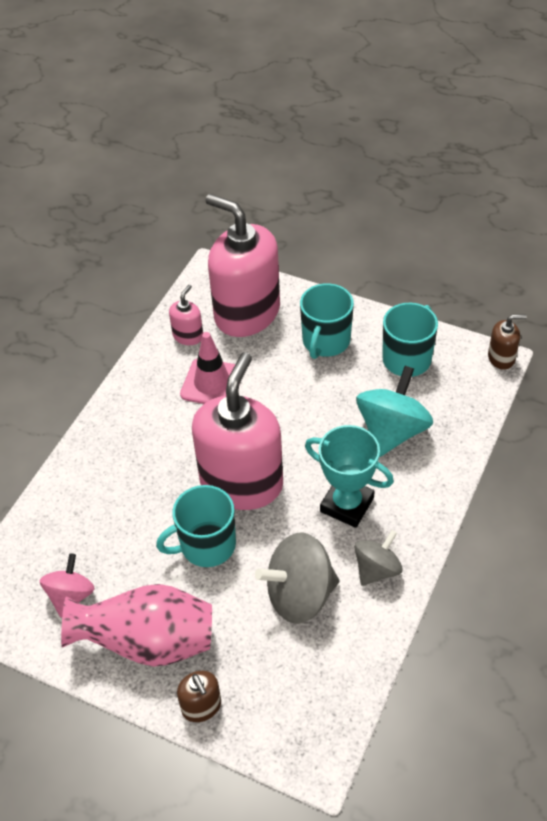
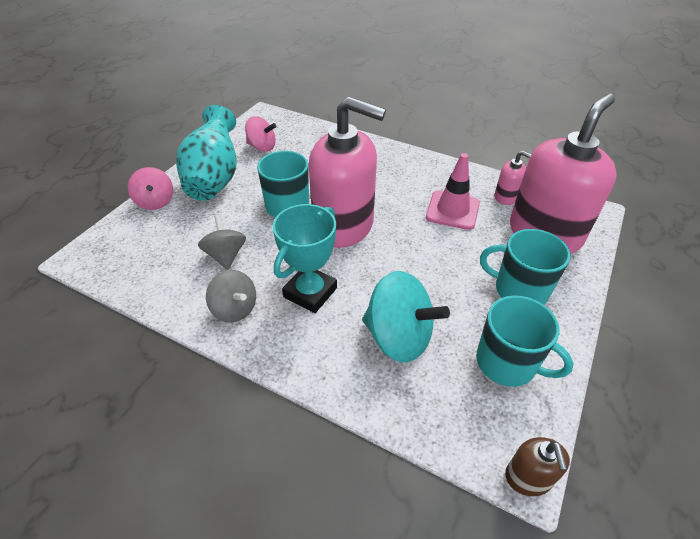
camera: 90 degrees right, 5 degrees down
pink vase [61,584,212,667] -> turquoise vase [176,105,236,201]
brown soap dispenser [177,671,221,722] -> pink spinning top [128,167,173,210]
grey spinning top [255,532,339,623] -> grey spinning top [198,215,246,270], size x0.62

